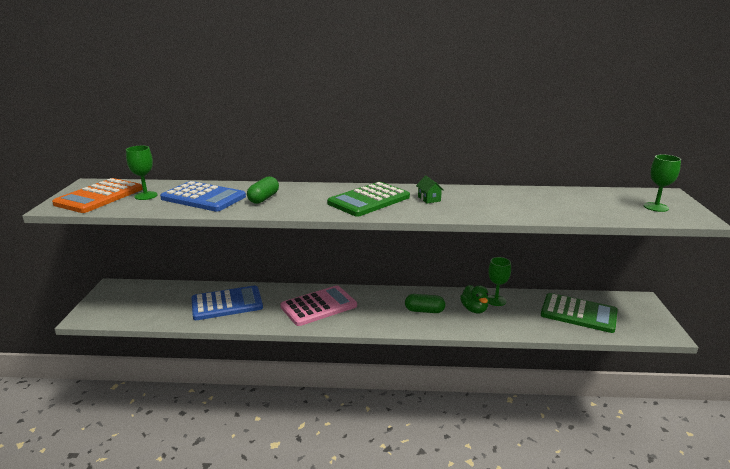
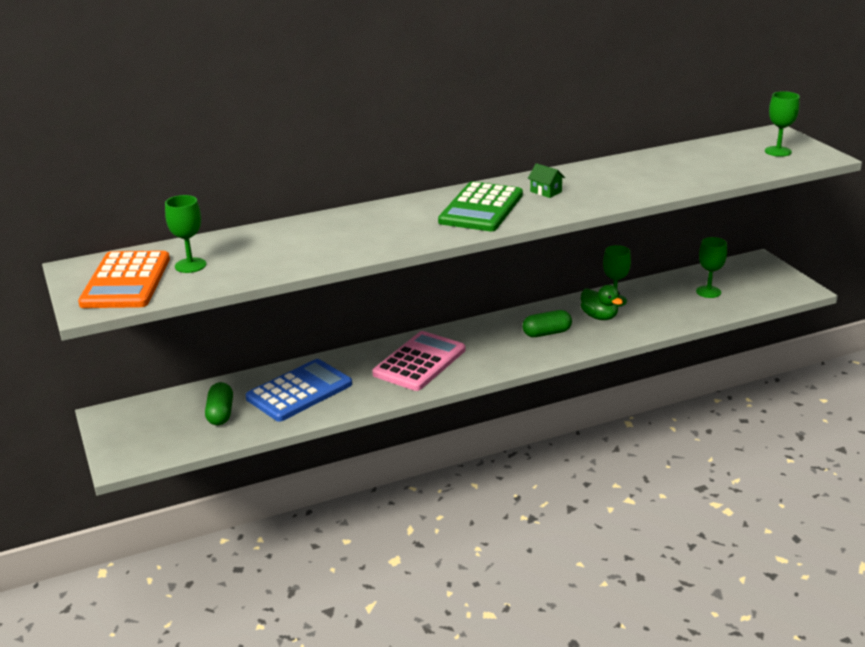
camera: 25 degrees left, 5 degrees up
blue calculator [160,181,246,212] -> none
green capsule [247,176,279,204] -> green capsule moved to [205,382,233,425]
green calculator [541,293,618,333] -> green goblet [696,237,727,298]

